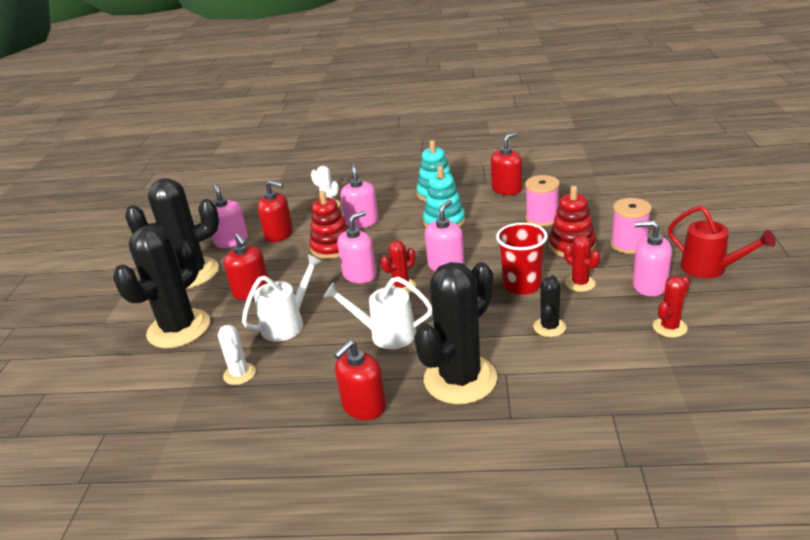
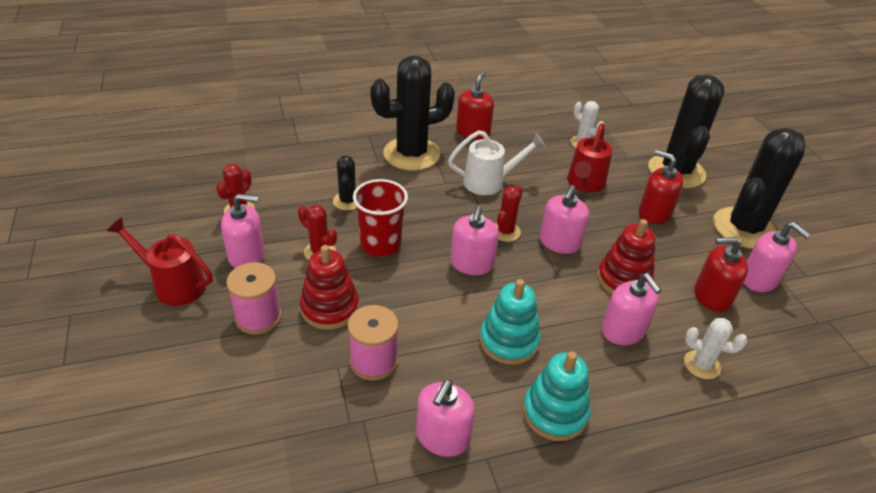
camera: 155 degrees right, 10 degrees up
white watering can [242,254,322,342] -> red watering can [567,123,613,193]
black cactus [414,262,497,404] -> black cactus turned 45 degrees clockwise [370,55,455,171]
red soap dispenser [491,132,522,195] -> pink soap dispenser [416,380,475,457]

